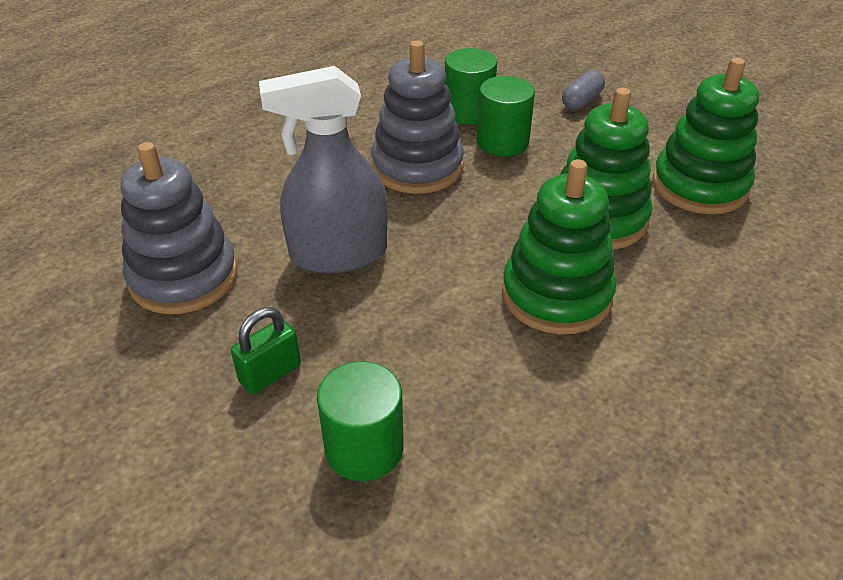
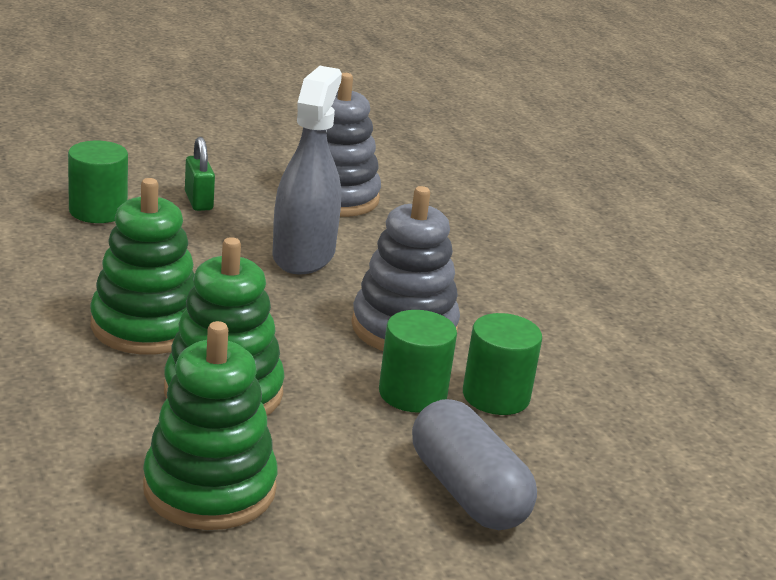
camera: 110 degrees right, 15 degrees down
grey capsule [562,70,605,110] -> grey capsule [412,399,537,530], size x1.84

